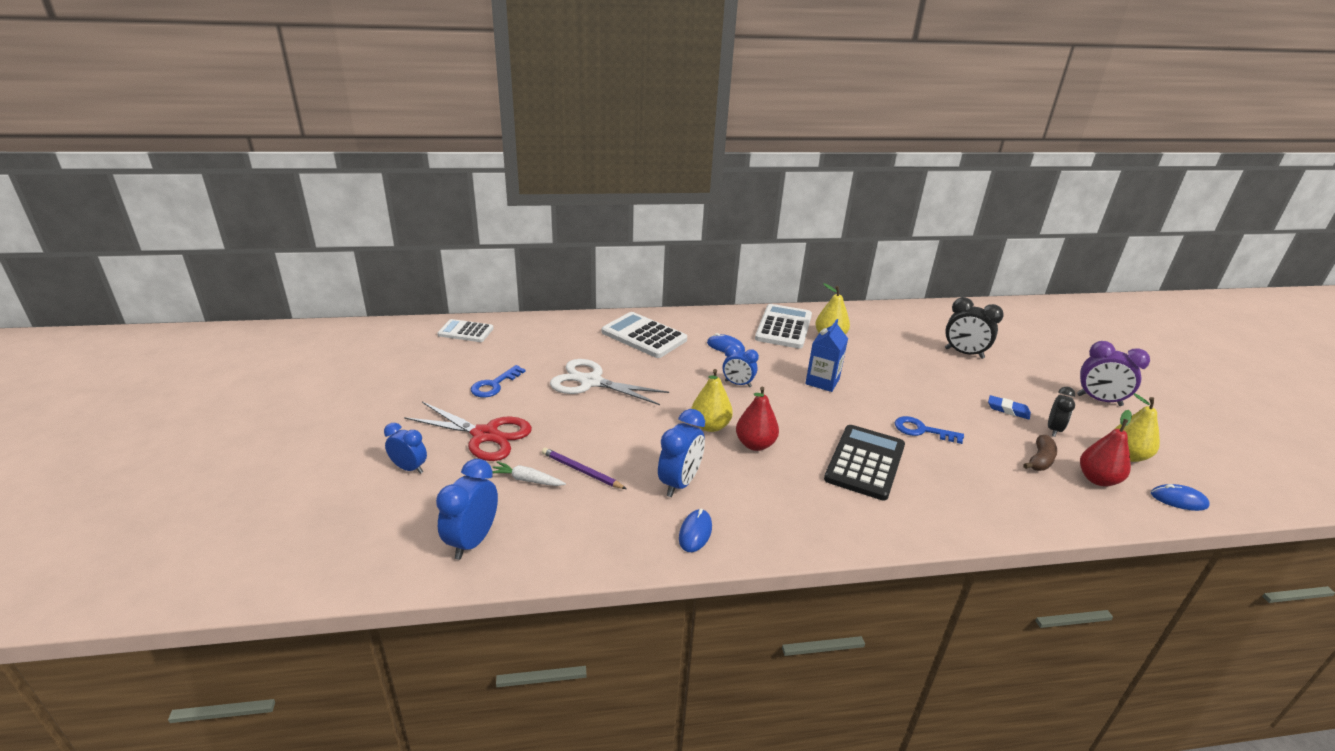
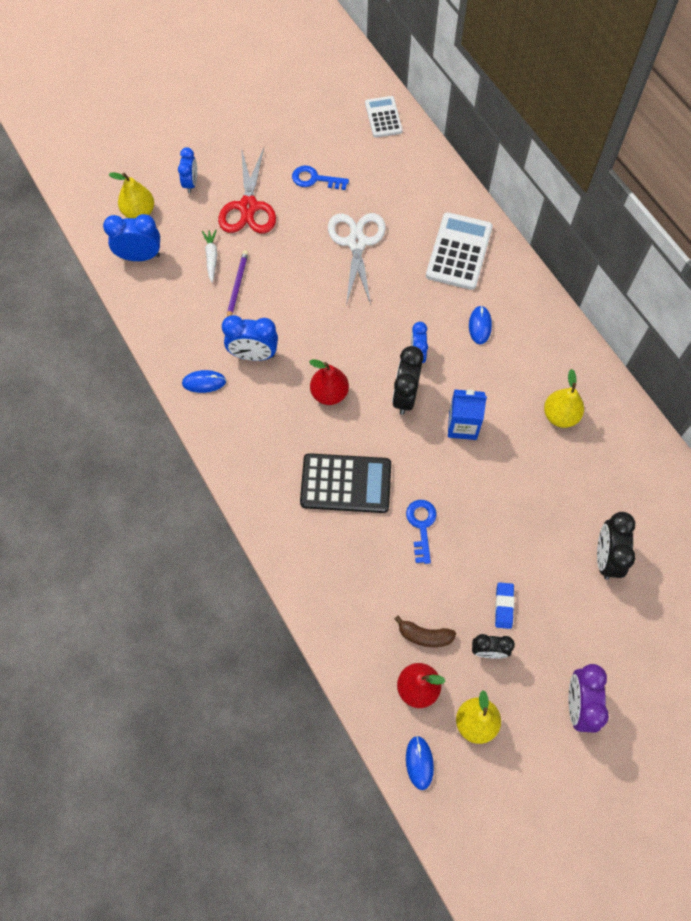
camera: 70 degrees right, 35 degrees up
yellow pear [691,369,733,432] -> yellow pear moved to [108,172,154,218]
white calculator [755,304,812,349] -> none
none -> black clock [392,346,424,415]

